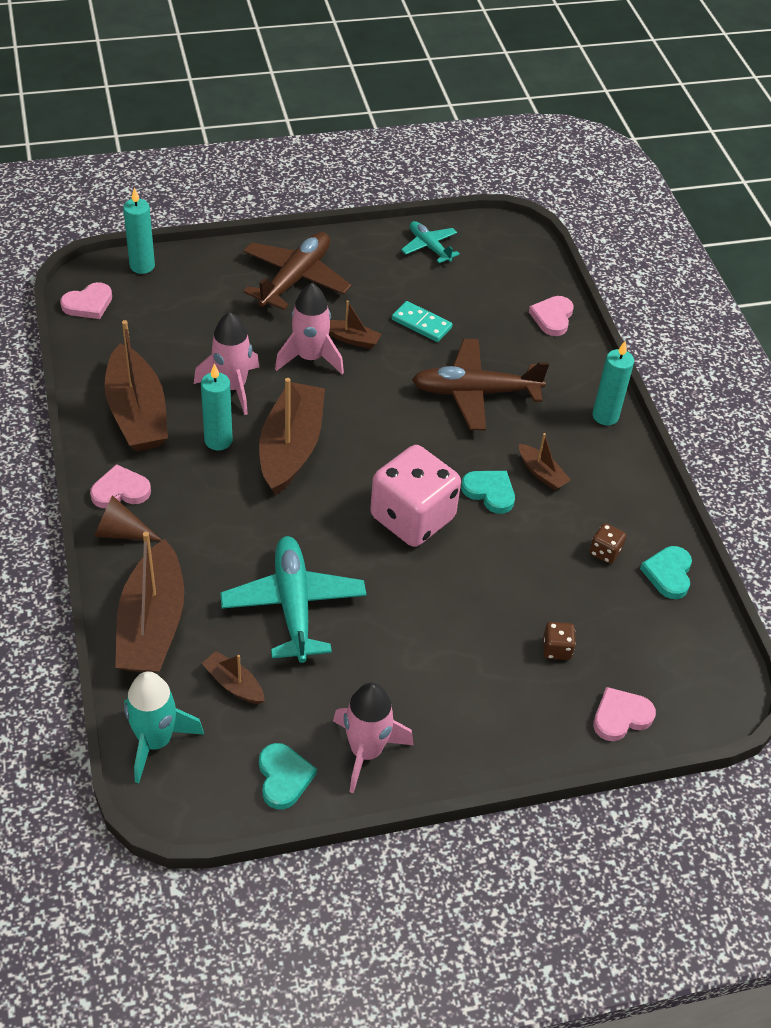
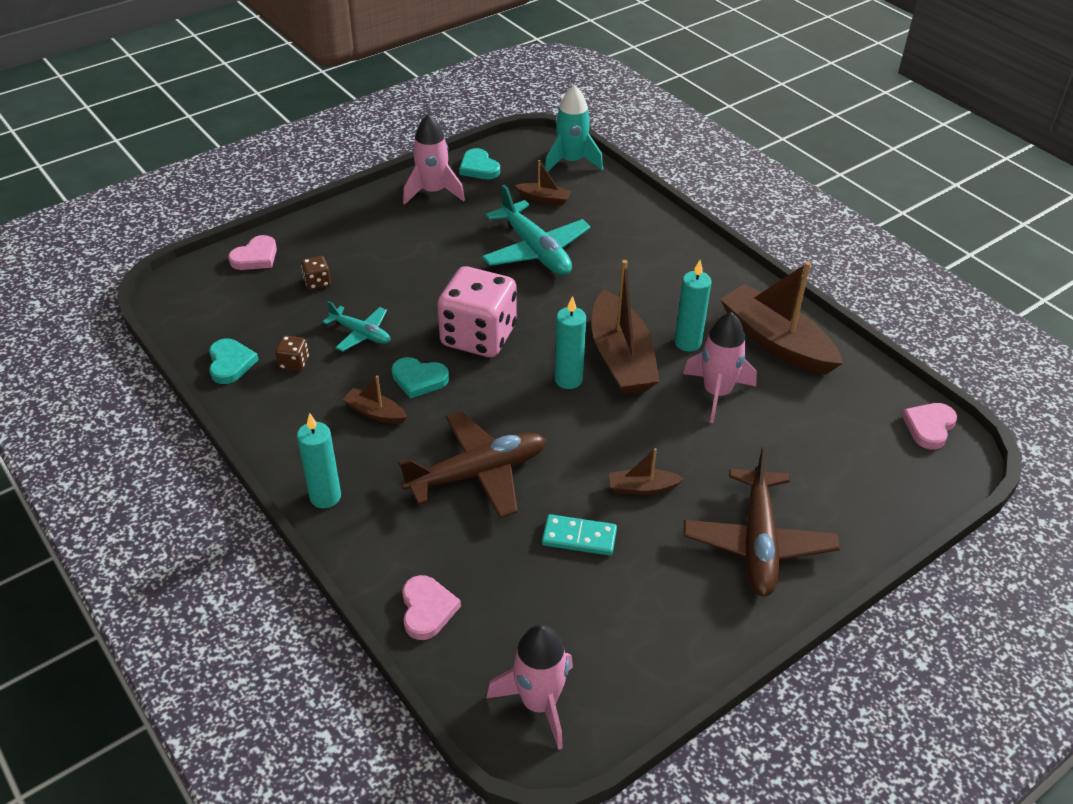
camera: 160 degrees right, 5 degrees down
pink heart [90,464,151,508] -> none
brown cone [94,495,162,541] -> none
brown boat [115,532,184,673] -> none
turquoise candle [123,187,155,274] -> turquoise candle moved to [555,296,586,389]
pink rocket [275,283,344,374] -> pink rocket moved to [486,624,573,750]
turquoise plane [401,221,460,263] -> turquoise plane moved to [323,301,391,352]

